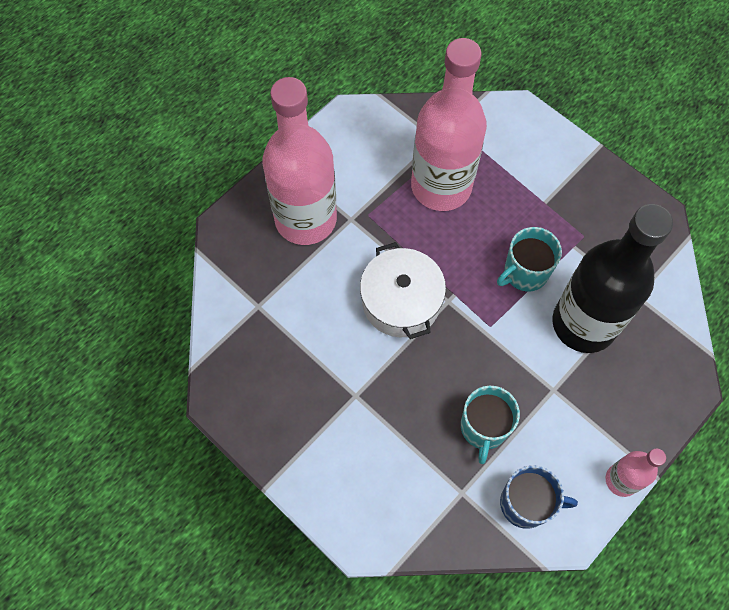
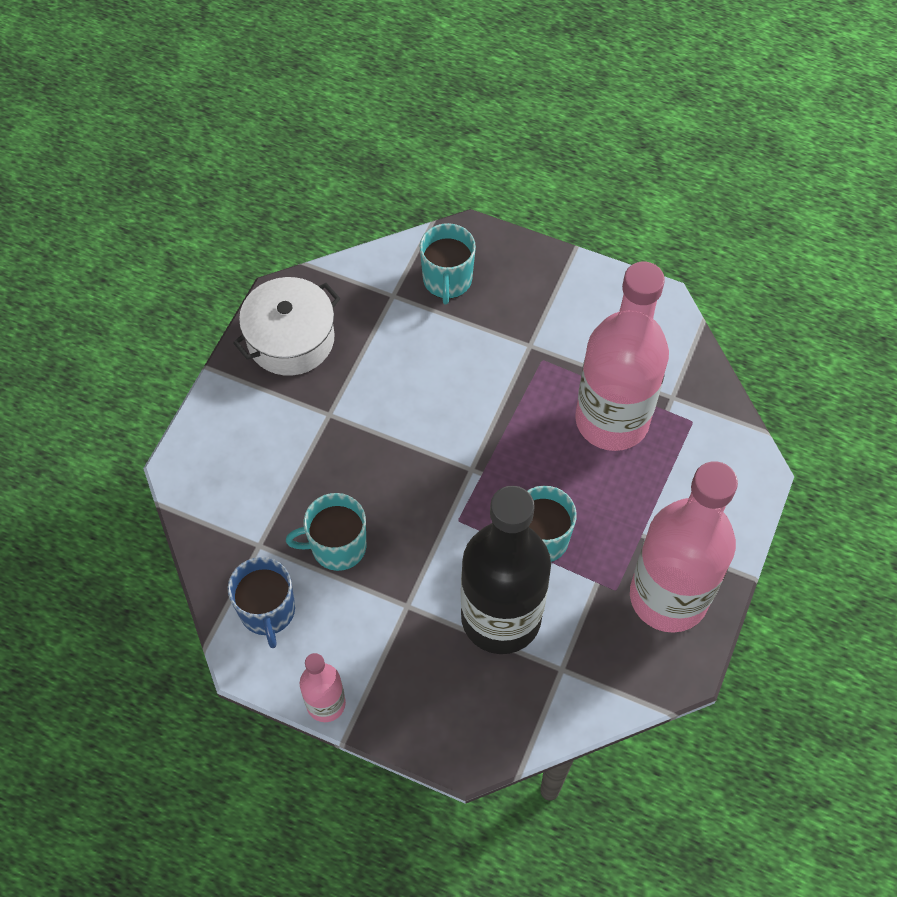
camera: 70 degrees right, 5 degrees down
pink bottle [262,77,337,245] -> pink bottle moved to [630,461,738,633]
white pot [360,242,446,339] -> white pot moved to [233,277,340,376]
none -> turquoise mug [419,223,476,304]

